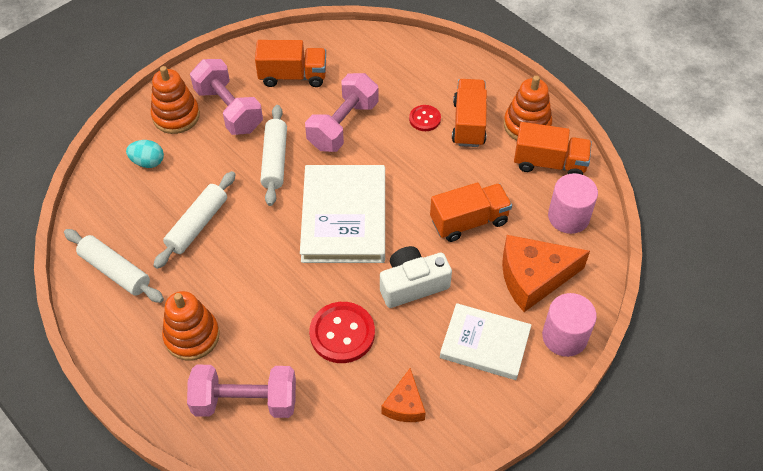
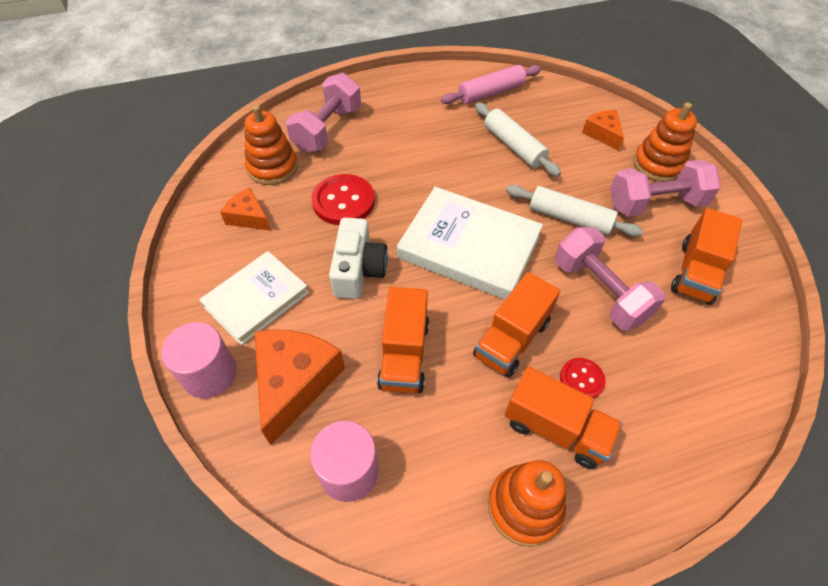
camera: 115 degrees right, 0 degrees up
white rolling pin [64,229,164,303] -> pink rolling pin [441,65,541,104]
turquoise egg [126,140,164,168] -> orange cheese [582,110,624,151]
orange stacking toy [162,291,220,360] -> orange stacking toy moved to [245,105,298,185]
orange truck [514,122,592,175] -> orange truck moved to [473,272,560,378]

